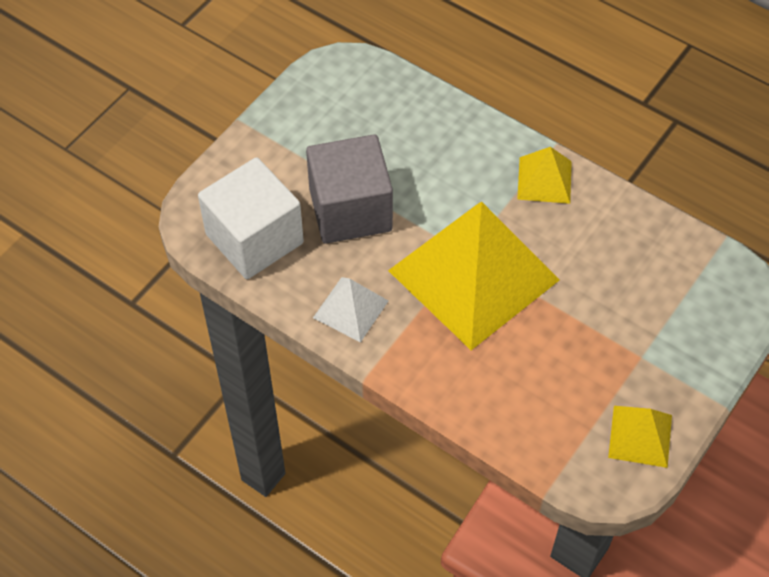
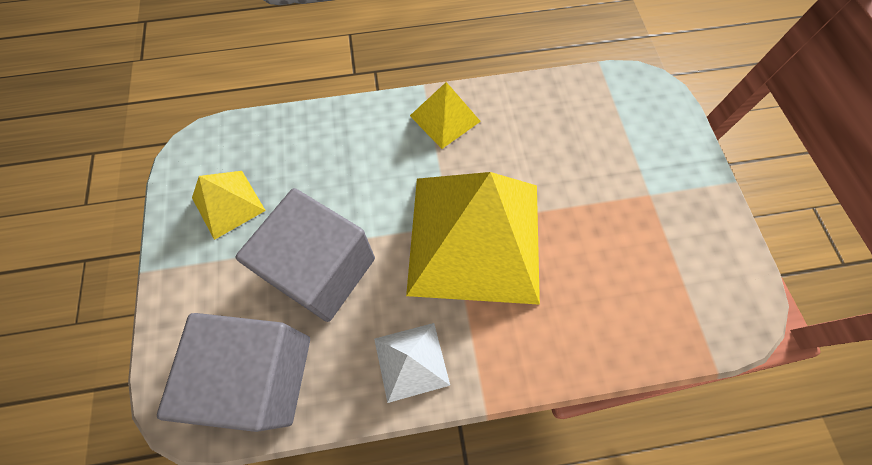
camera: 45 degrees left, 10 degrees up
white cube [198,157,304,279] -> grey cube [157,313,310,432]
yellow pyramid [608,406,672,468] -> yellow pyramid moved to [192,171,266,240]

